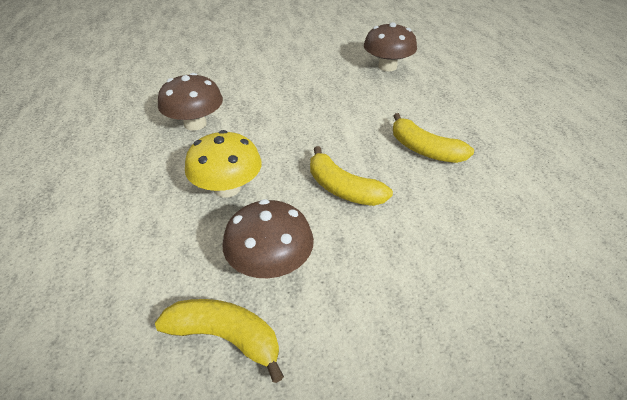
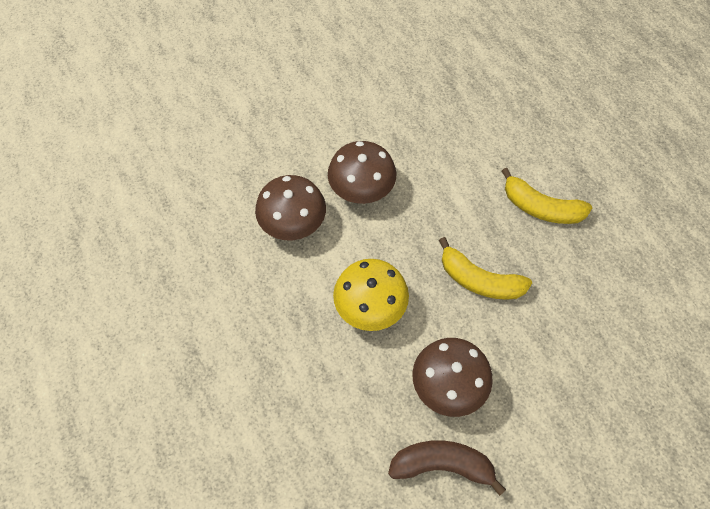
camera: 15 degrees left, 20 degrees up
yellow banana [155,299,284,383] -> brown banana [388,440,506,496]
brown mushroom [364,22,417,71] -> brown mushroom moved to [328,141,396,204]

